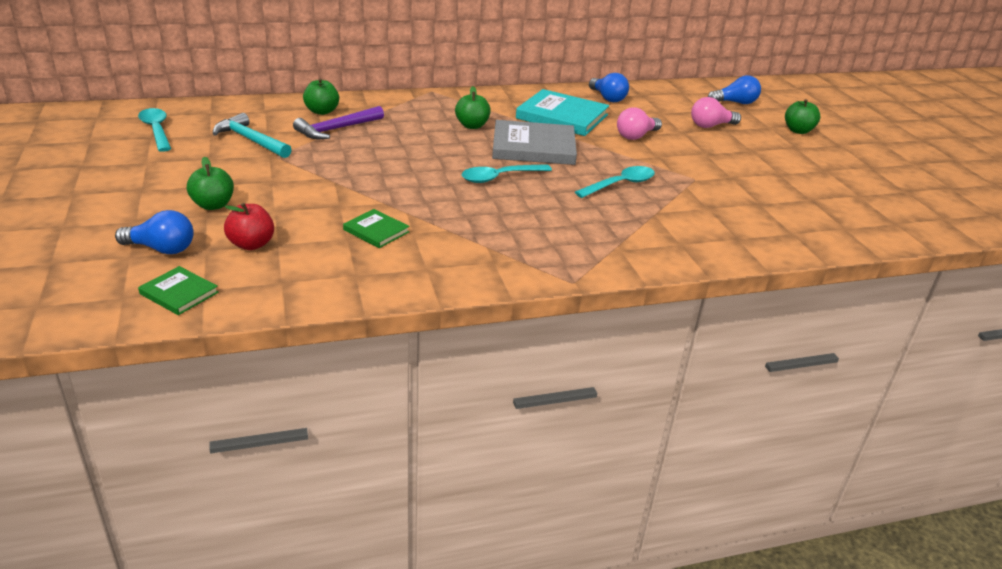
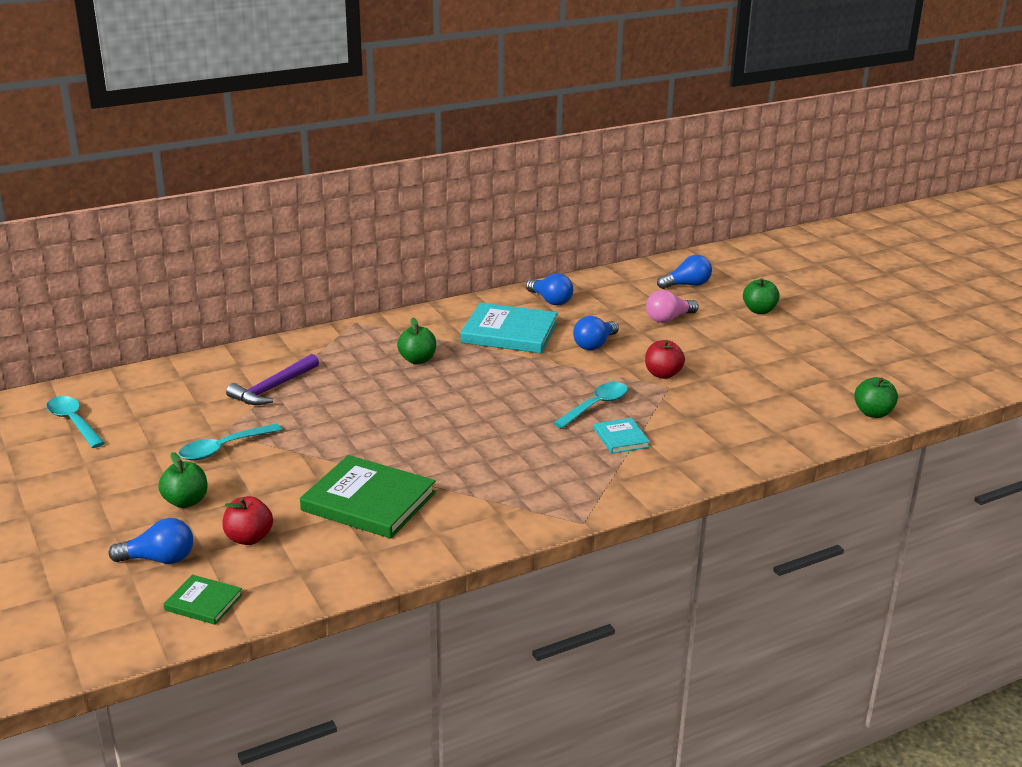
camera: 10 degrees left, 5 degrees down
turquoise hammer [213,113,292,158] -> none
green apple [303,78,339,115] -> green apple moved to [854,377,898,418]
green book [343,209,409,248] -> green book [300,455,436,539], size x1.99
turquoise spoon [461,164,552,183] -> turquoise spoon moved to [178,423,282,460]
grey book [492,120,577,165] -> none
pink light bulb [617,107,662,140] -> blue light bulb [573,316,619,350]
none -> turquoise book [594,418,650,454]
none -> red apple [645,340,685,379]

